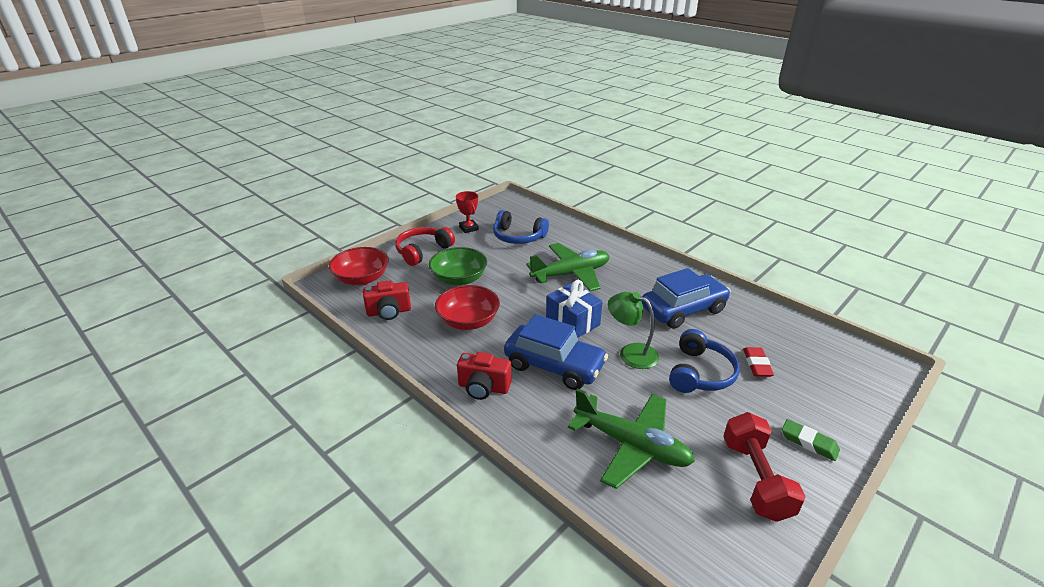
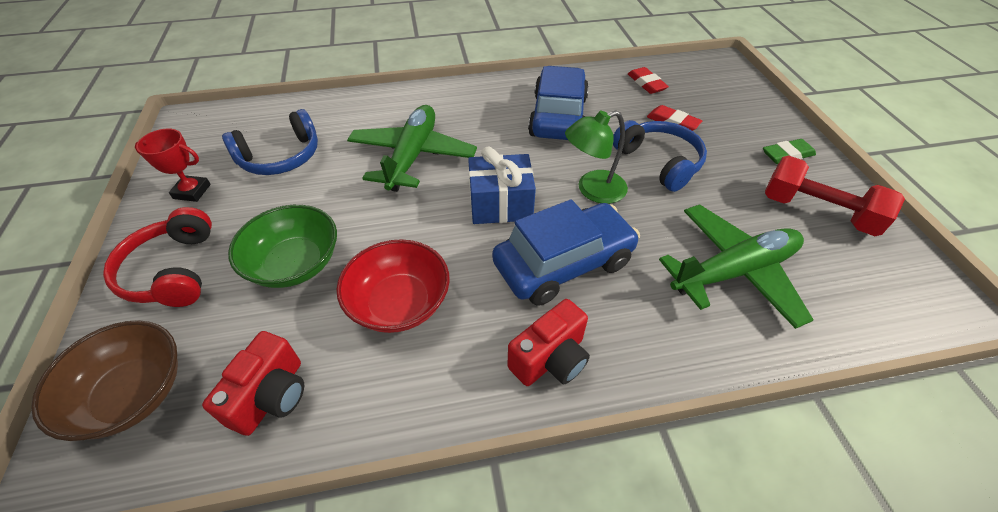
camera: 55 degrees left, 15 degrees up
red bowl [329,247,389,285] -> brown bowl [31,320,178,441]
none -> red eraser [628,67,669,94]

